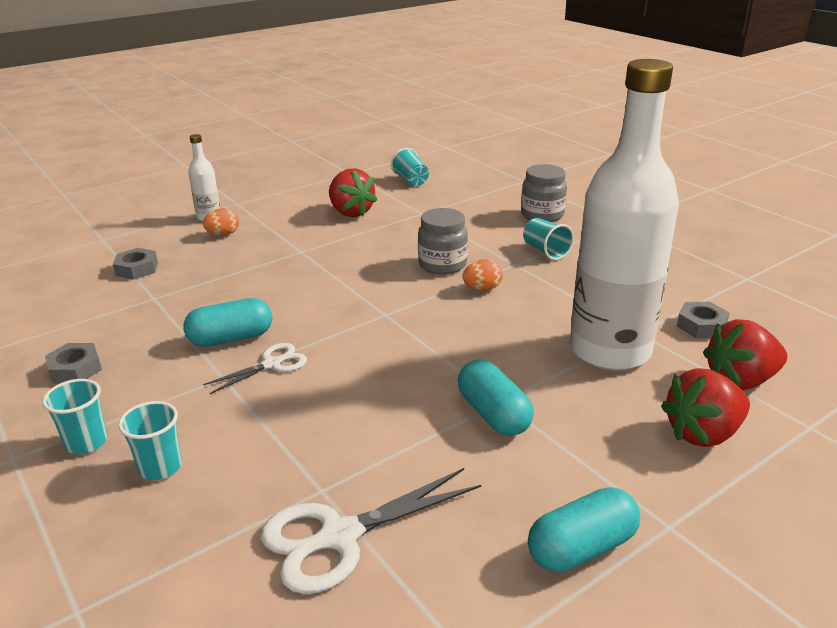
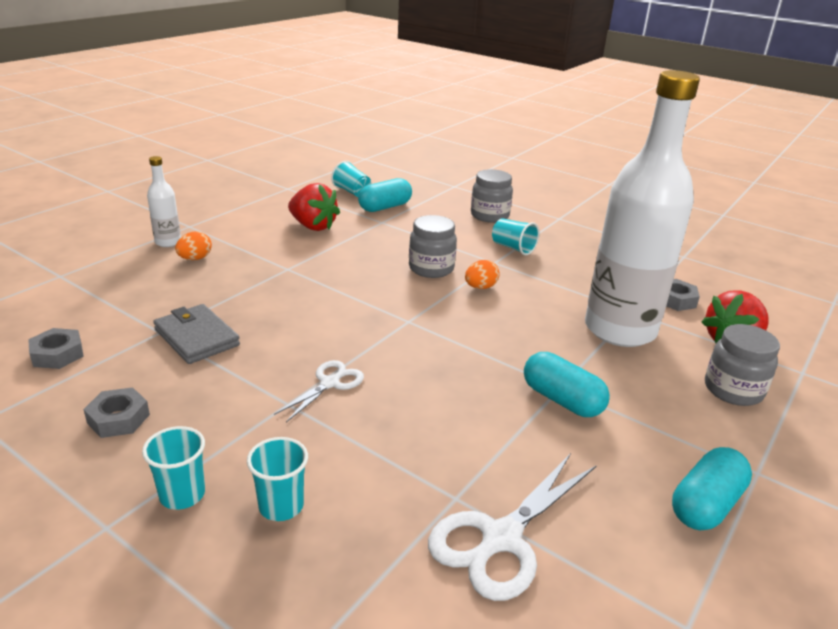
camera: 20 degrees left, 0 degrees up
grey nut [113,248,158,280] -> grey nut moved to [28,328,84,369]
turquoise capsule [183,298,272,347] -> turquoise capsule moved to [358,178,412,212]
red strawberry [661,368,750,447] -> grey jar [705,324,780,406]
none -> grey wallet [154,304,240,364]

